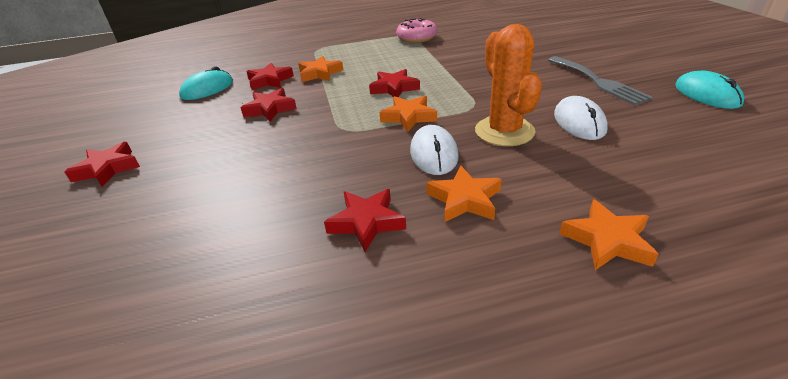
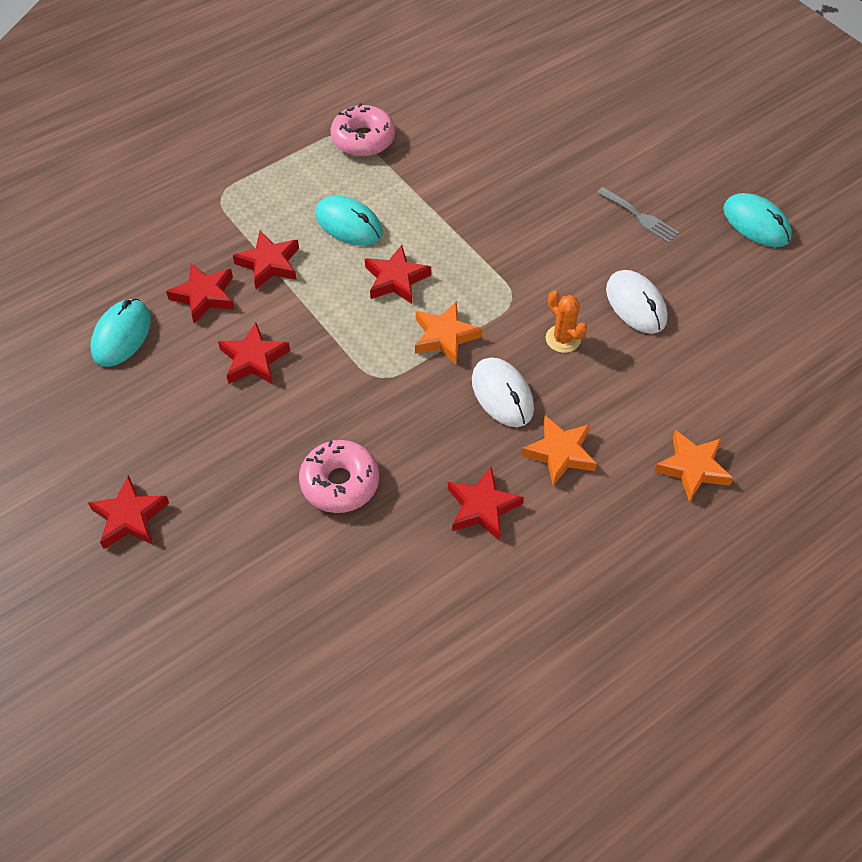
camera: 25 degrees left, 20 degrees up
orange star [298,56,343,82] -> red star [233,231,299,289]
orange cactus [475,24,542,146] -> orange cactus [546,291,587,353], size x0.53
grey fork [548,56,653,105] -> grey fork [597,187,679,243], size x0.62
none -> pink donut [299,440,379,513]
none -> turquoise mouse [315,196,383,246]

